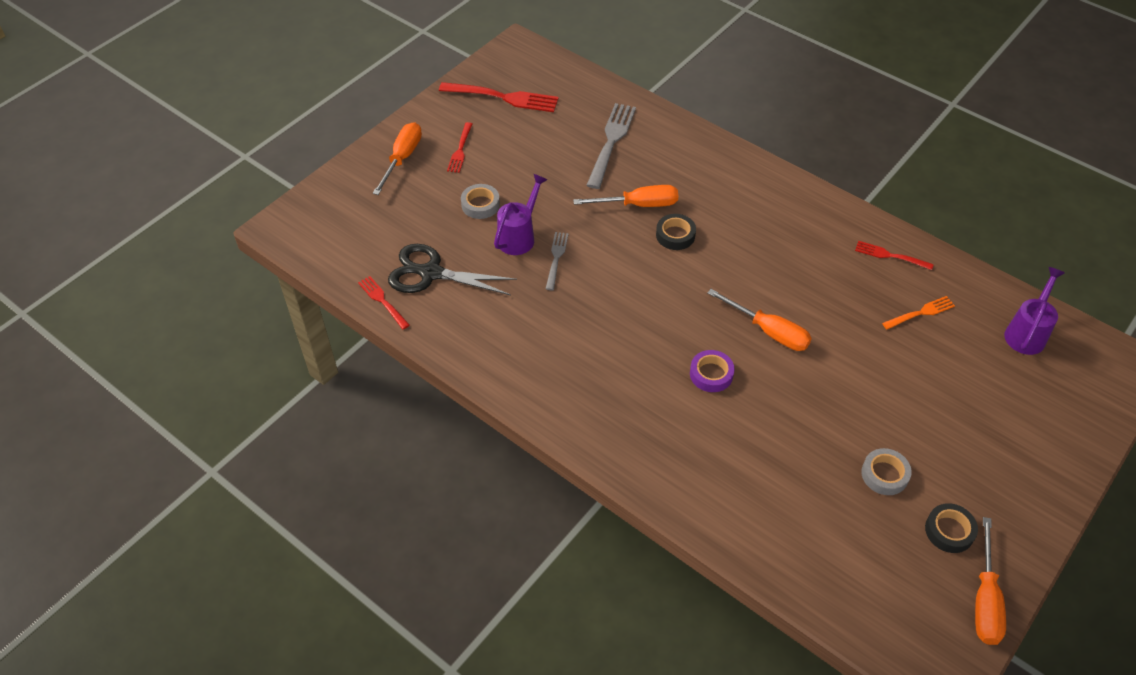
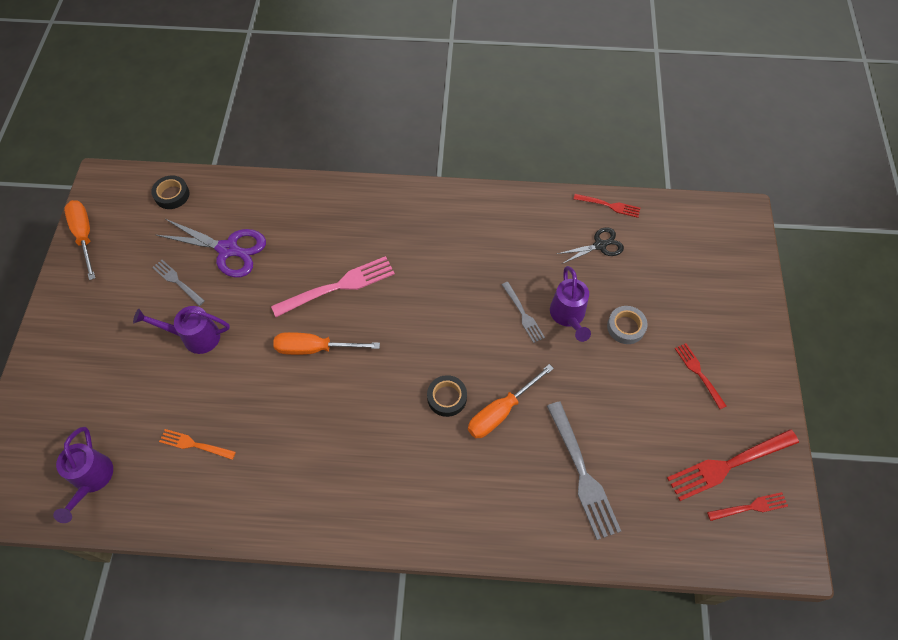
camera: 145 degrees right, 10 degrees up
orange screwdriver [373,122,422,195] -> none
black scissors [388,244,517,295] -> black scissors [557,228,624,264], size x0.60
purple tape [690,350,735,392] -> pink fork [271,256,395,317]
red fork [855,241,934,270] -> red fork moved to [707,492,788,521]
grey tape [861,448,912,495] -> grey fork [152,260,205,306]
orange fork [882,296,955,329] -> orange fork turned 75 degrees clockwise [159,429,236,460]
black tape [925,503,978,553] -> black tape moved to [151,175,190,209]
none -> purple watering can [133,306,230,354]
none -> purple scissors [156,219,266,278]

